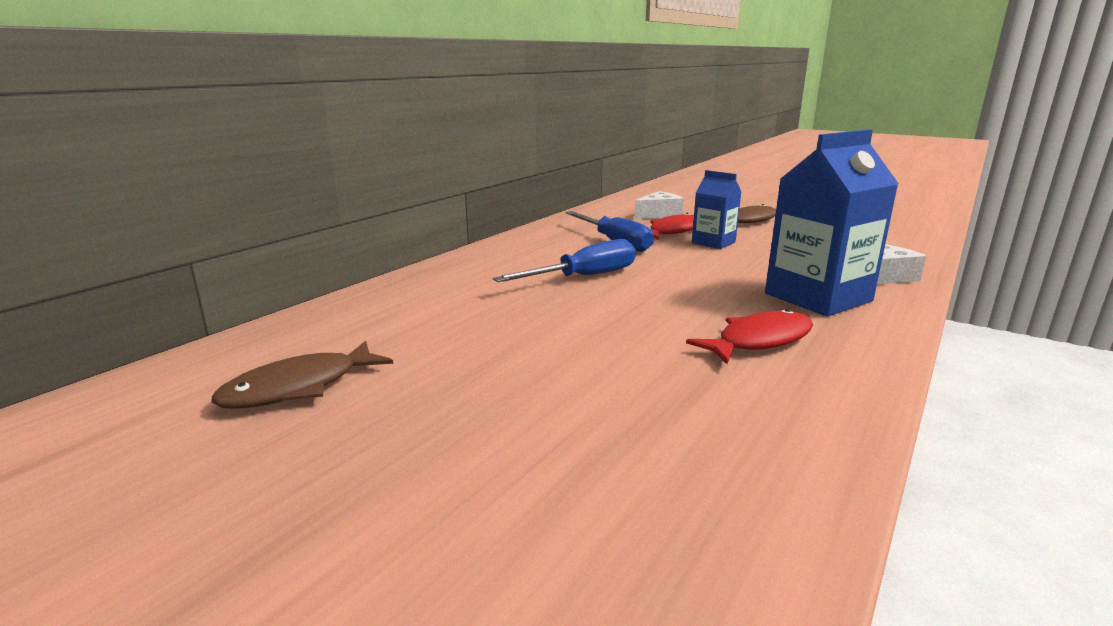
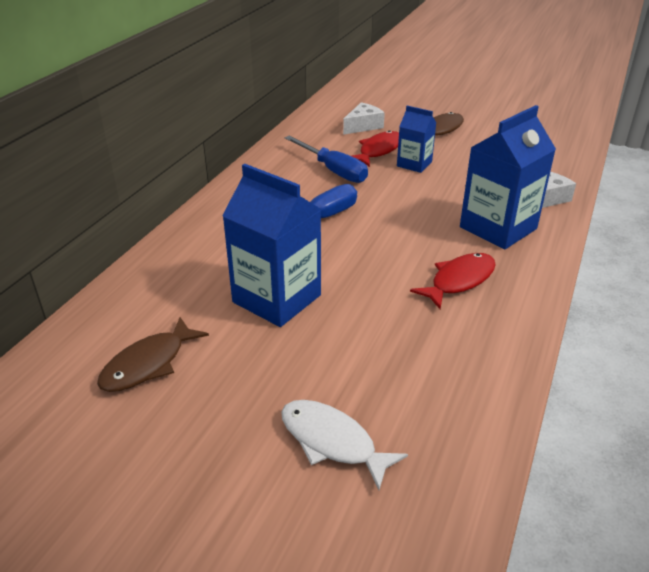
camera: 10 degrees left, 15 degrees up
none -> blue carton [222,164,321,327]
none -> white fish [281,400,408,490]

